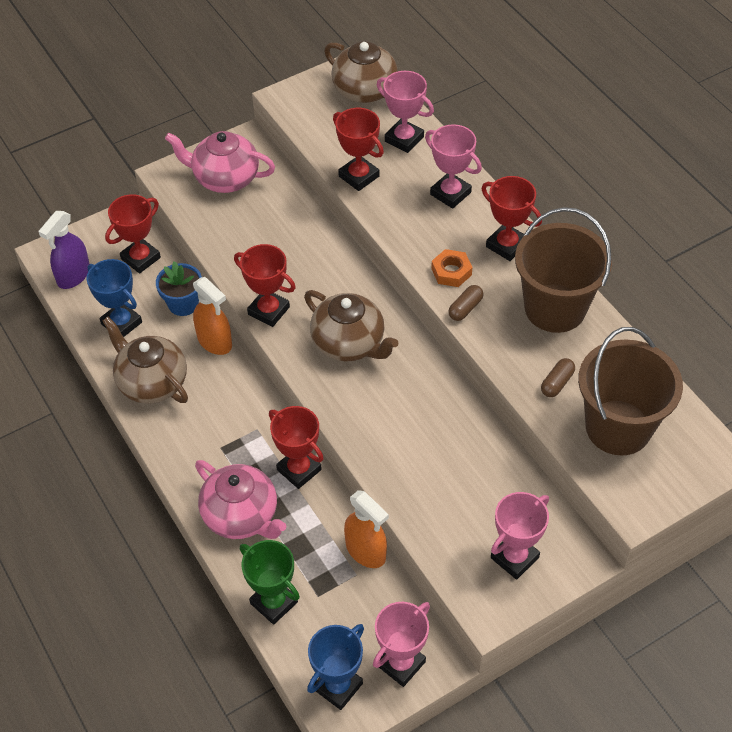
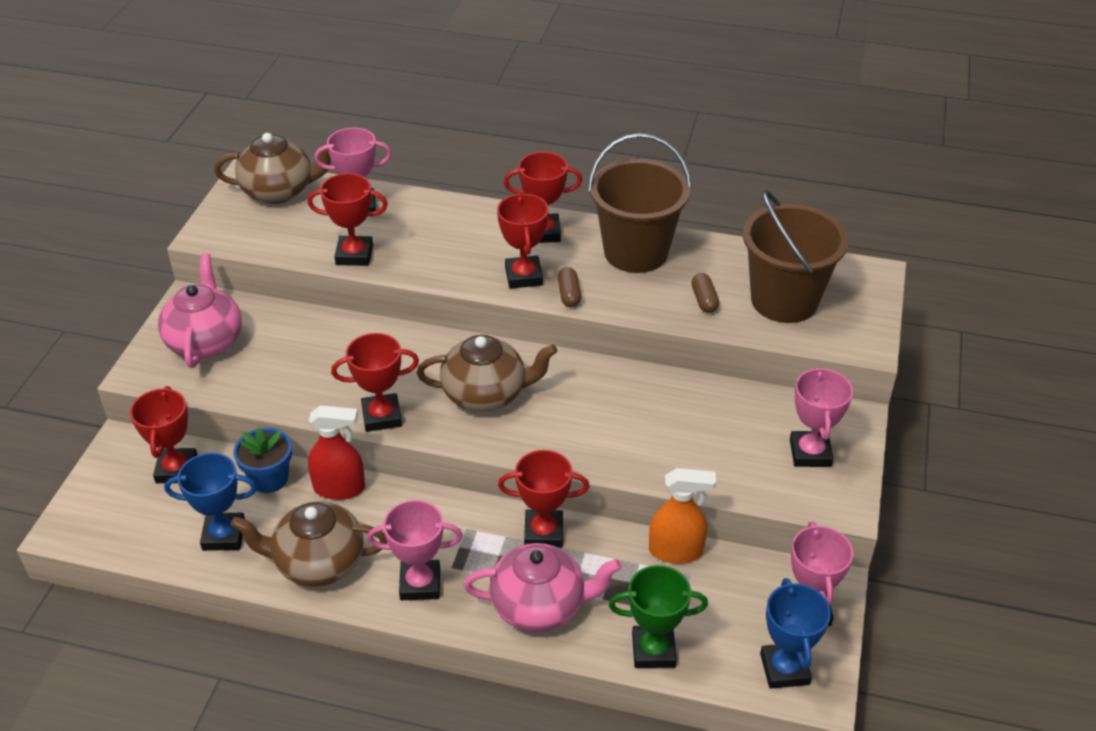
camera: 45 degrees left, 10 degrees down
purple spray bottle [38,211,90,289] -> none
pink teapot [165,131,275,193] -> pink teapot turned 120 degrees clockwise [158,253,242,368]
orange spray bottle [193,277,232,355] -> red spray bottle [308,405,365,500]
pink trophy [425,124,482,209] -> pink trophy moved to [367,500,463,600]
orange nut [431,249,472,287] -> red trophy [497,193,549,289]

